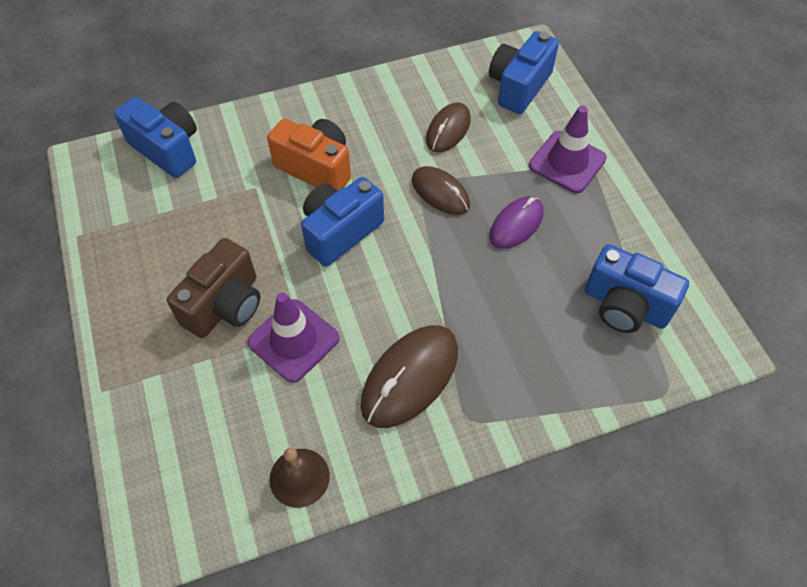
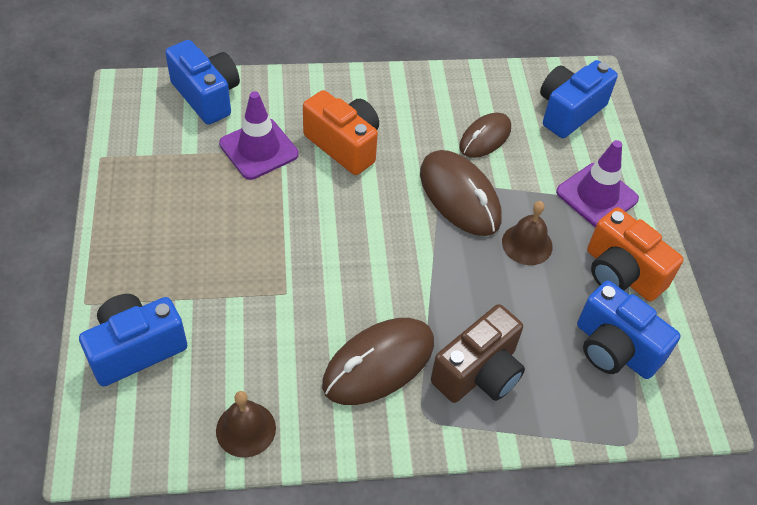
camera: 10 degrees right, 5 degrees down
brown camera [167,238,260,338] -> brown camera moved to [431,304,525,403]
purple traffic cone [247,293,340,383] -> purple traffic cone moved to [219,91,299,180]
blue camera [301,177,384,267] -> blue camera moved to [79,294,188,387]
brown mouse [412,166,470,215] -> brown mouse [420,150,502,236], size x1.56
purple mouse [489,196,544,249] -> brown bell [502,201,553,265]
none -> orange camera [587,207,684,301]

